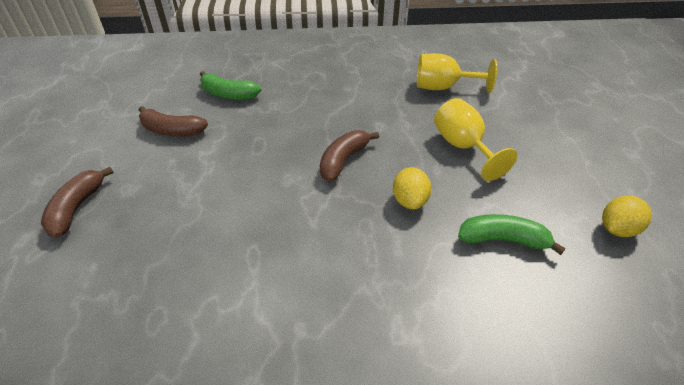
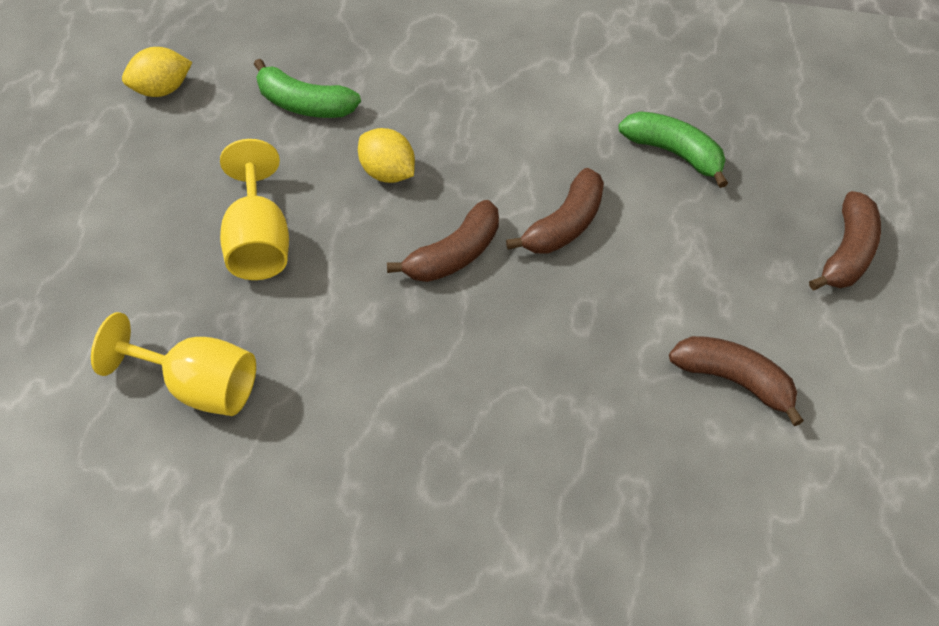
camera: 165 degrees left, 10 degrees up
green banana [200,71,261,100] -> green banana moved to [618,111,728,188]
yellow lemon [393,167,432,209] -> yellow lemon turned 60 degrees counterclockwise [358,128,415,183]
none -> brown banana [506,168,604,254]

